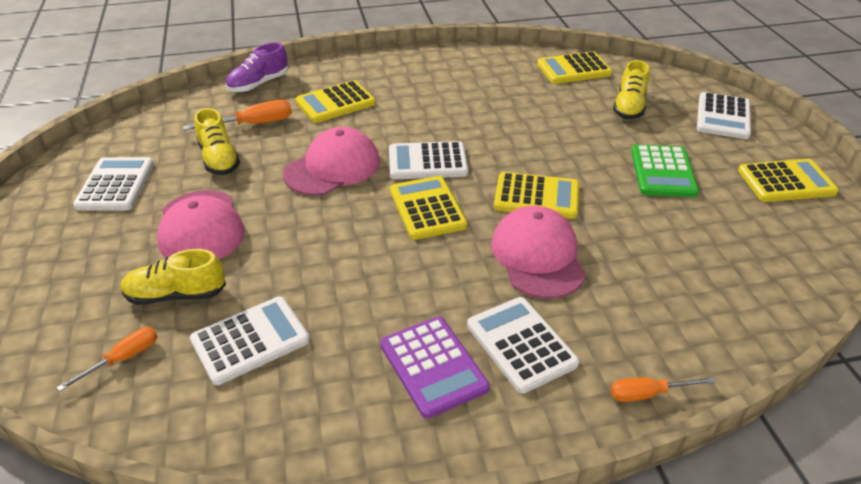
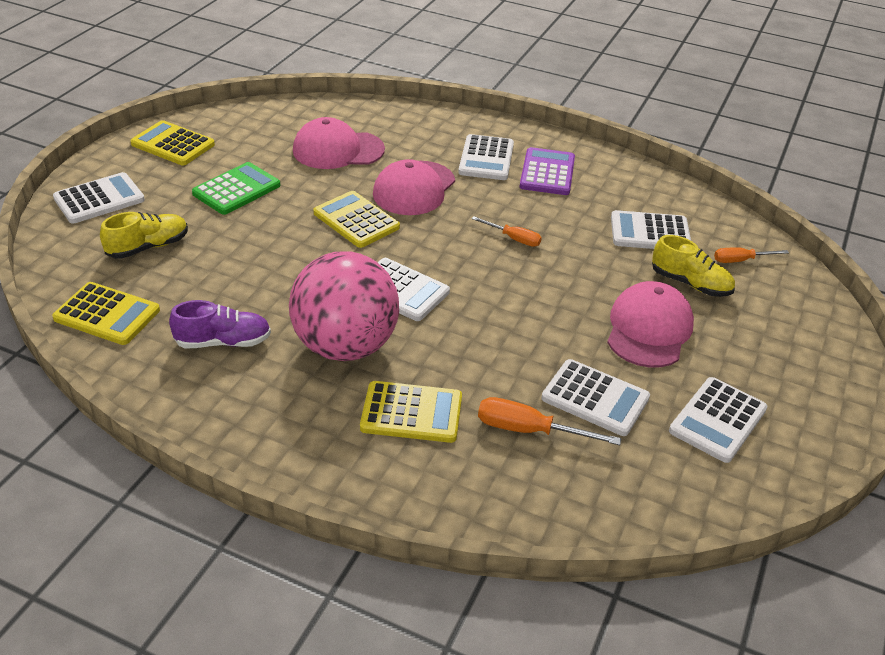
camera: 145 degrees left, 0 degrees up
yellow shoe [195,108,240,175] -> white calculator [541,359,650,436]
purple shoe [225,42,288,92] -> purple shoe moved to [169,300,271,349]
pink cap [283,127,380,196] -> pink cap moved to [293,117,385,169]
yellow calculator [390,176,467,240] -> none
orange screwdriver [611,377,715,402] -> orange screwdriver moved to [472,216,542,247]
none -> pink ball [289,251,399,361]

